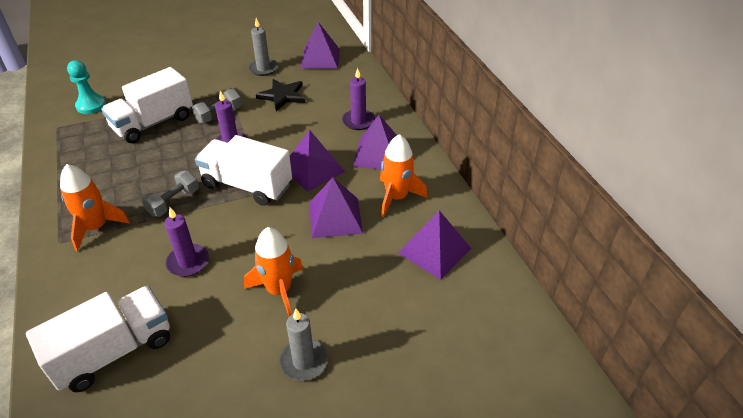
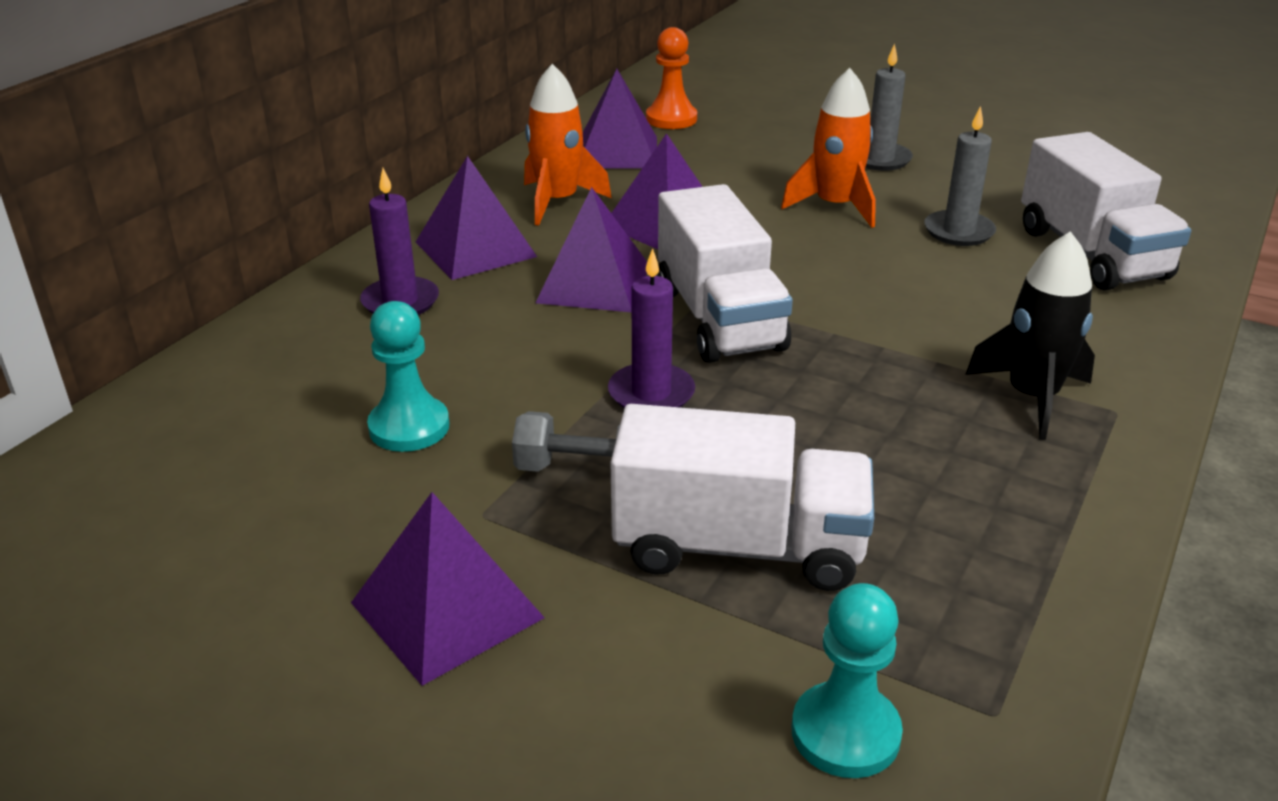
camera: 130 degrees left, 10 degrees down
white truck [26,286,170,392] -> white truck turned 120 degrees counterclockwise [1021,132,1191,290]
orange rocket [60,164,130,251] -> black rocket [965,231,1095,440]
grey dumbbell [142,171,199,217] -> none
purple candle [164,207,209,277] -> none
grey candle [248,18,278,76] -> grey candle moved to [924,106,996,246]
black star [256,79,305,111] -> turquoise pawn [367,301,449,452]
purple pyramid [300,22,340,69] -> purple pyramid moved to [351,492,545,686]
none -> orange pawn [646,27,697,129]

